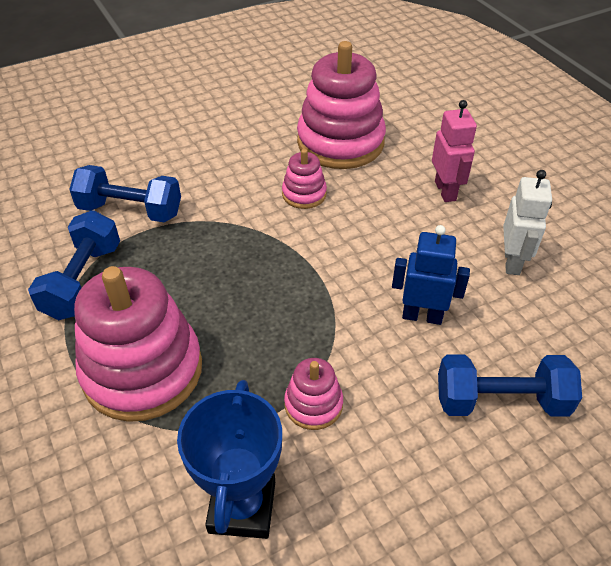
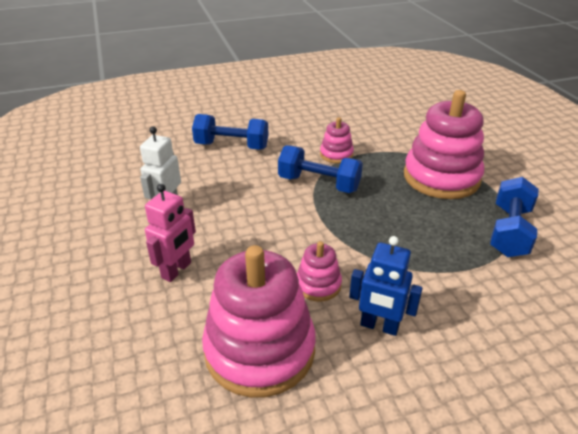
camera: 170 degrees left, 10 degrees down
blue dumbbell [69,165,181,223] -> blue dumbbell moved to [278,145,363,193]
blue trophy [177,380,282,539] -> none
blue robot [392,225,470,325] -> blue robot moved to [349,236,423,336]
pink robot [432,100,477,202] -> pink robot turned 150 degrees counterclockwise [145,184,196,282]

